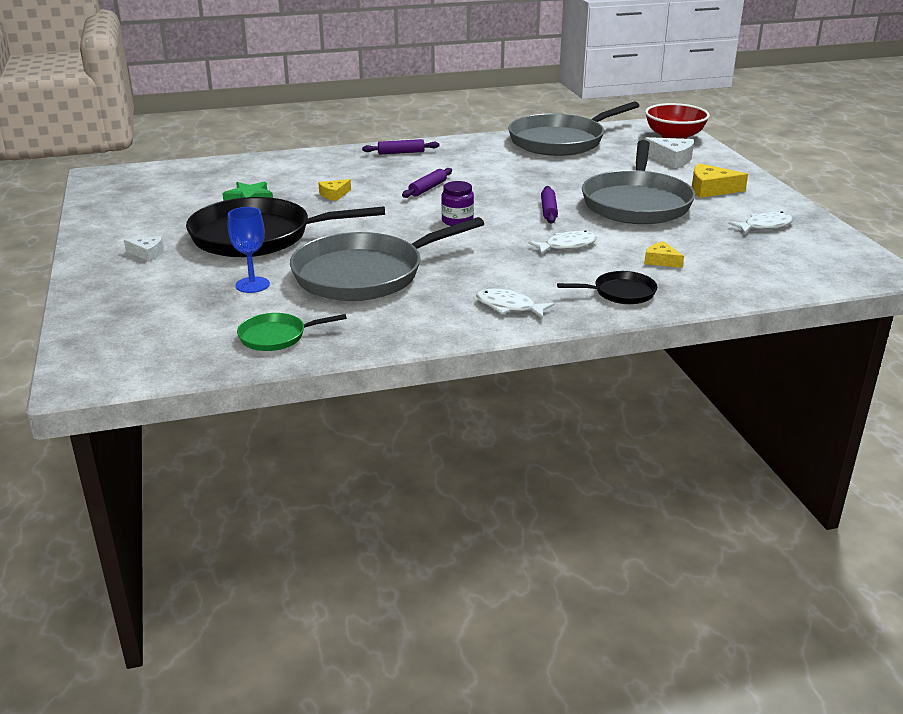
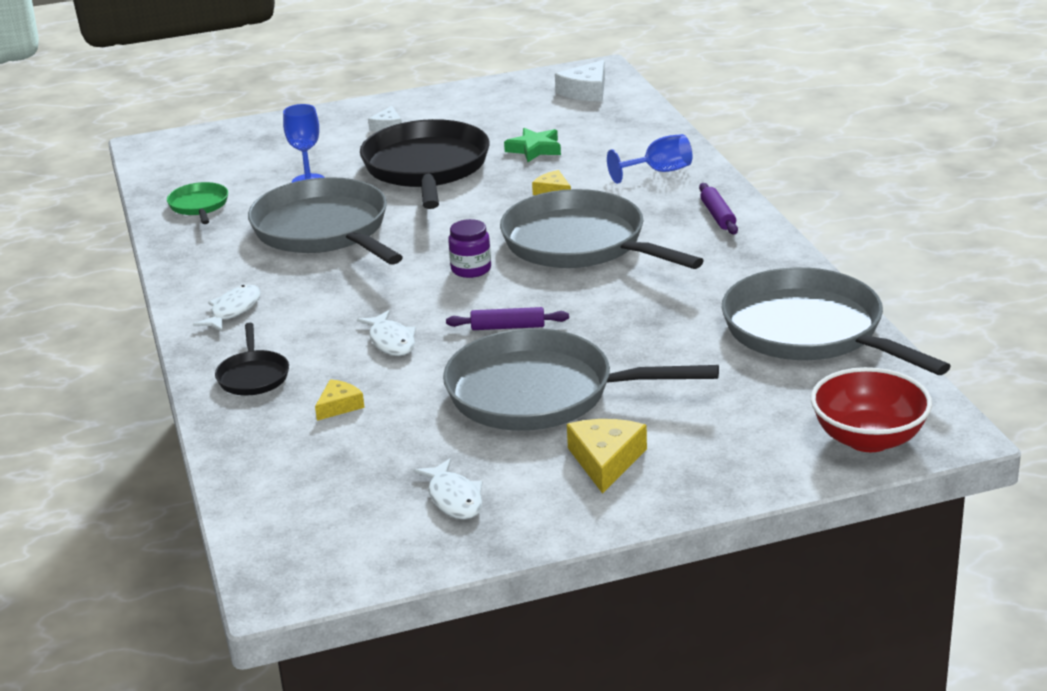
camera: 90 degrees right, 0 degrees up
purple rolling pin [402,168,452,198] -> grey pan [500,189,704,269]
white cheese [645,137,694,168] -> white cheese moved to [555,60,605,101]
none -> blue goblet [607,134,692,184]

